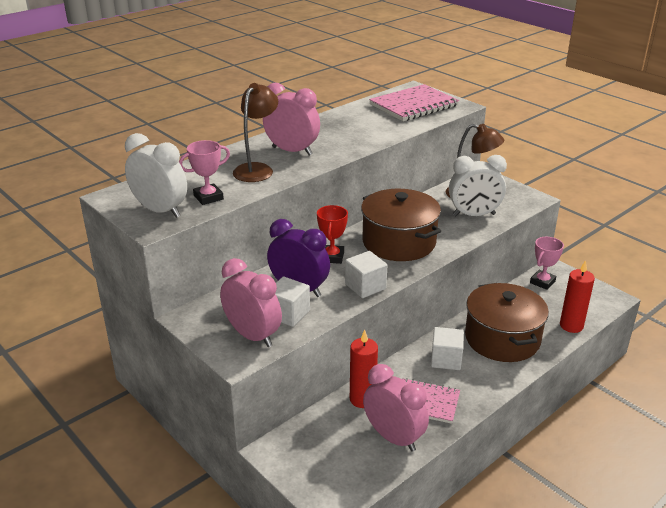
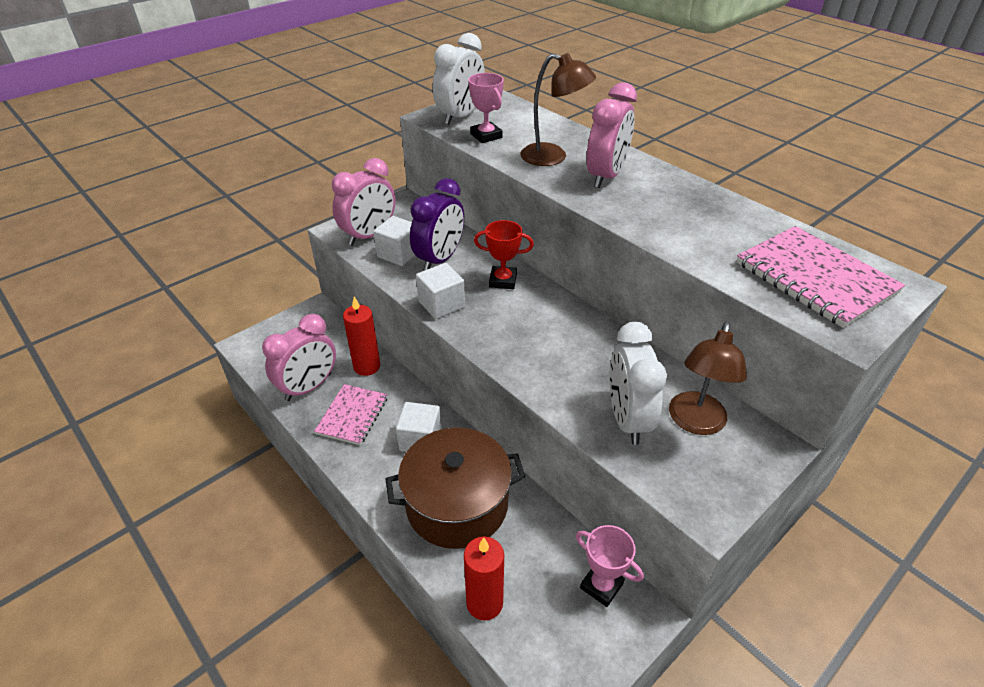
camera: 90 degrees right, 10 degrees up
brown pot [361,189,441,261] -> none

